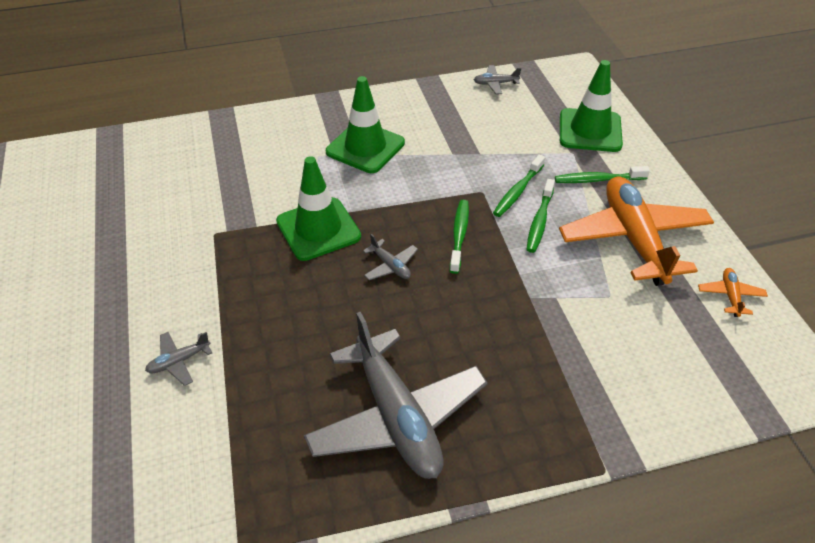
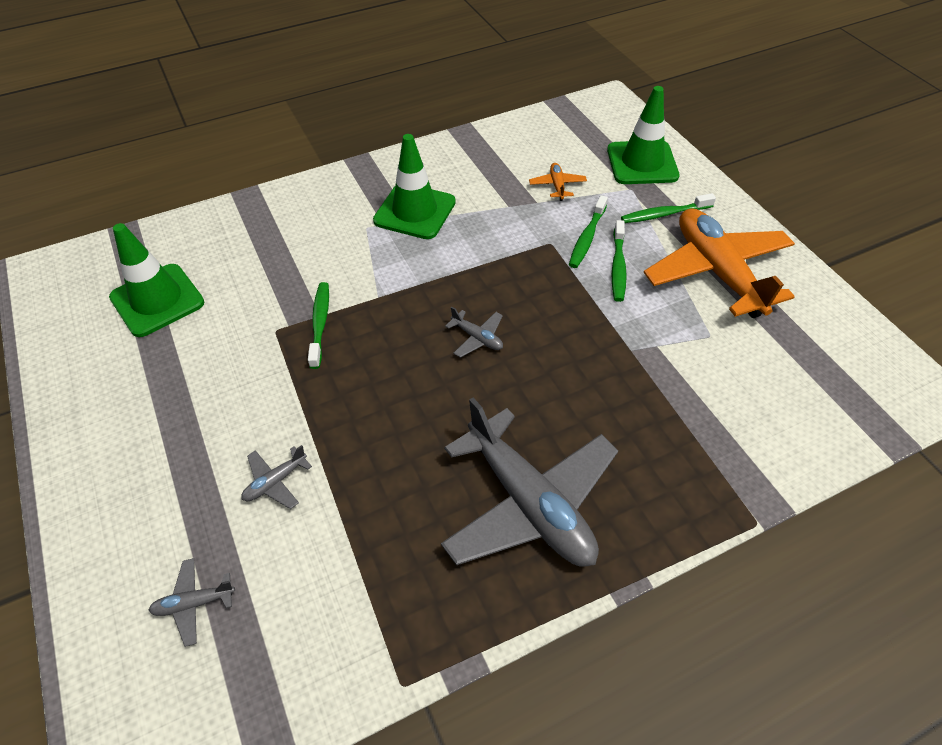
camera: 10 degrees left, 5 degrees up
green traffic cone [276,156,361,261] -> green traffic cone moved to [109,223,204,337]
green toothbrush [450,200,469,274] -> green toothbrush moved to [308,282,329,369]
grey plane [474,65,521,94] -> grey plane moved to [148,558,235,647]
orange plane [698,268,768,317] -> orange plane moved to [529,163,587,201]

